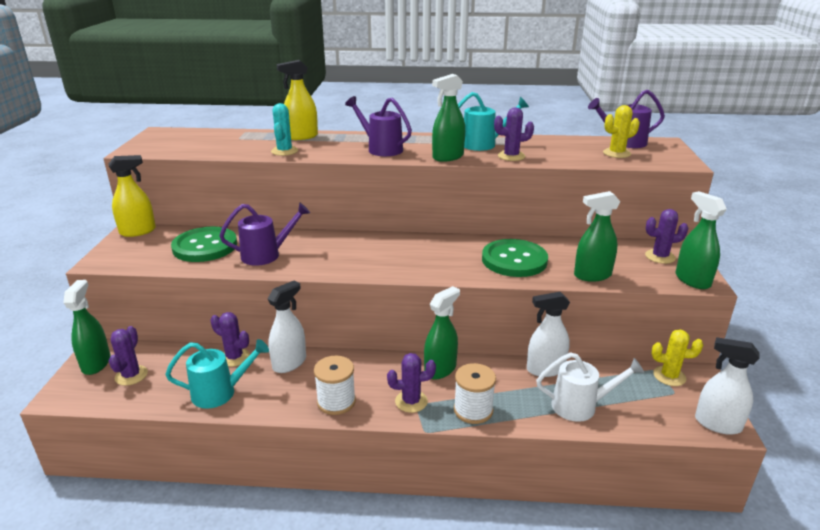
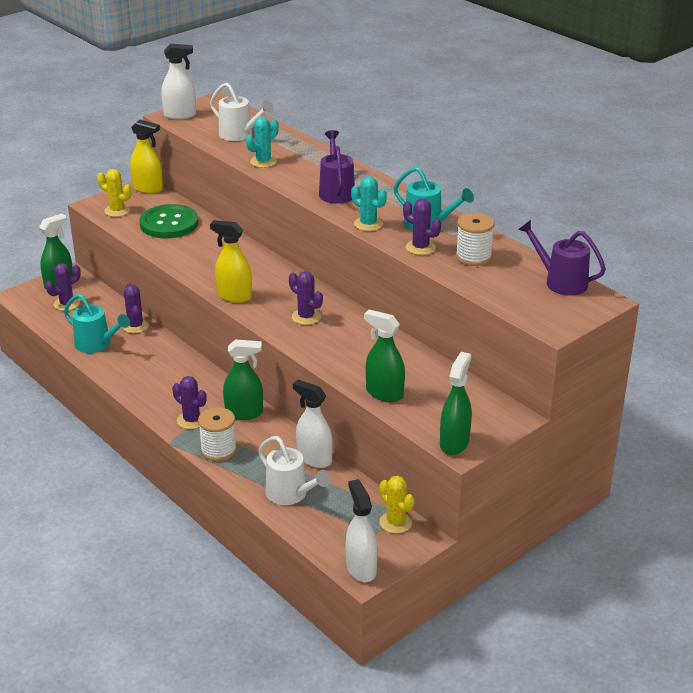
camera: 45 degrees right, 5 degrees up
purple watering can [219,203,310,266] -> none
white spray bottle [268,281,306,373] -> white spray bottle moved to [161,44,196,119]
yellow spray bottle [277,60,318,140] -> yellow spray bottle moved to [210,220,252,303]
white spool [314,356,356,415] -> white spool moved to [456,213,495,266]
green spray bottle [432,74,465,162] -> turquoise cactus [351,176,387,231]
green button [482,239,548,277] -> none
yellow cactus [603,105,640,158] -> yellow cactus moved to [97,169,131,217]
purple cactus [645,209,688,264] -> purple cactus moved to [289,271,323,325]
none -> white watering can [210,82,274,141]

